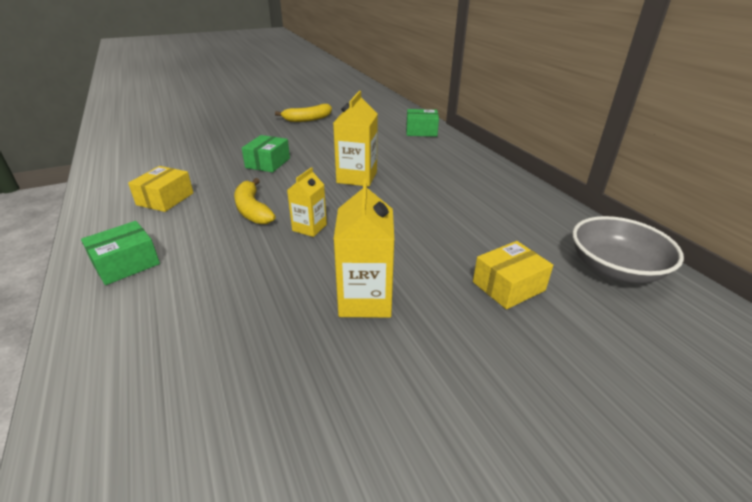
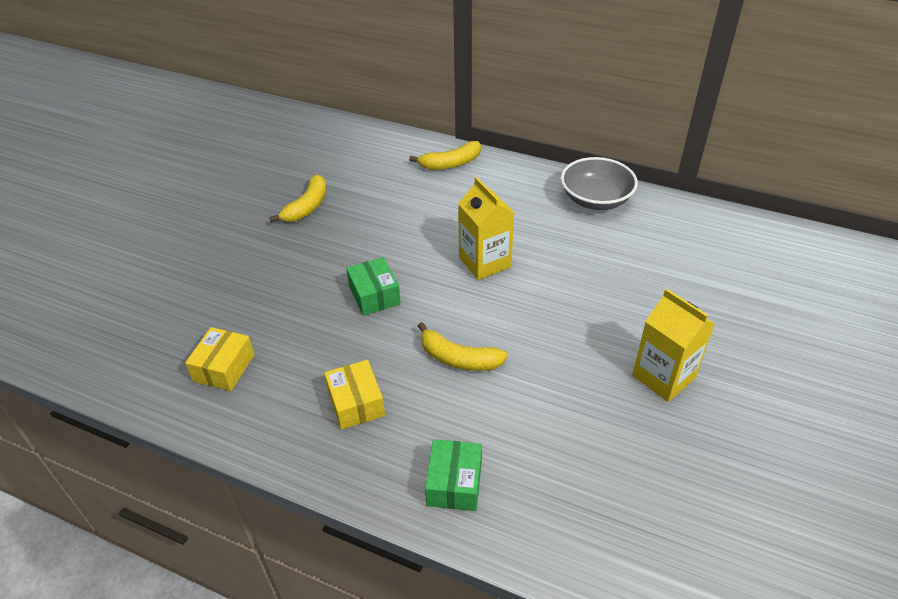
camera: 40 degrees left, 10 degrees up
yellow carton [287,167,327,237] -> none
green box [406,109,439,137] -> yellow banana [409,141,481,170]
yellow box [473,241,553,309] -> yellow box moved to [185,327,255,391]
grey bowl [572,216,684,283] -> grey bowl moved to [561,157,638,210]

